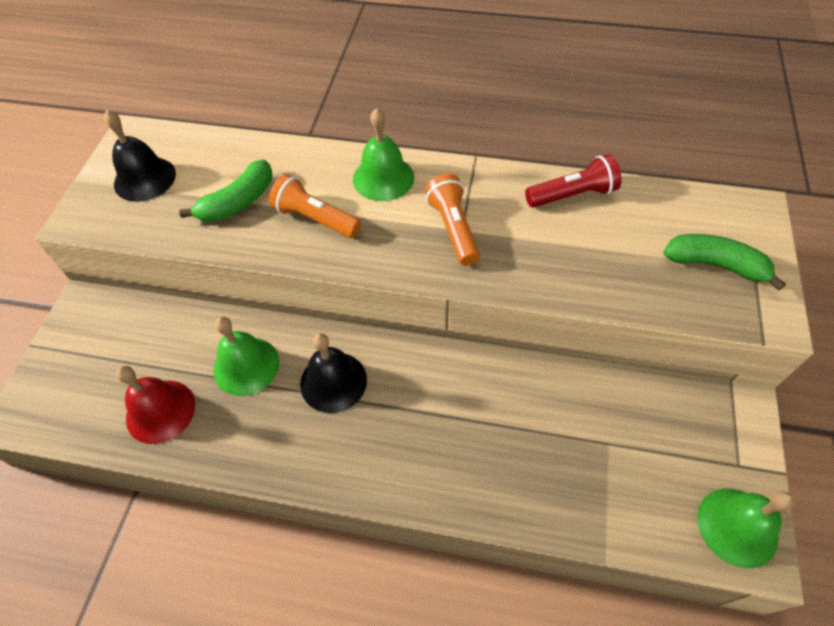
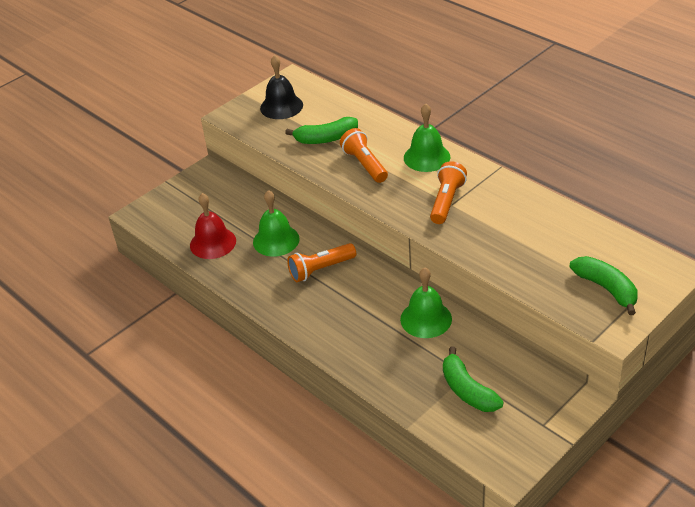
camera: 35 degrees right, 15 degrees down
black bell [300,333,367,413] -> orange flashlight [287,243,356,282]
red flashlight [525,154,621,208] -> none
green bell [698,488,795,568] -> green bell moved to [400,267,452,338]
none -> green banana [443,347,504,412]

